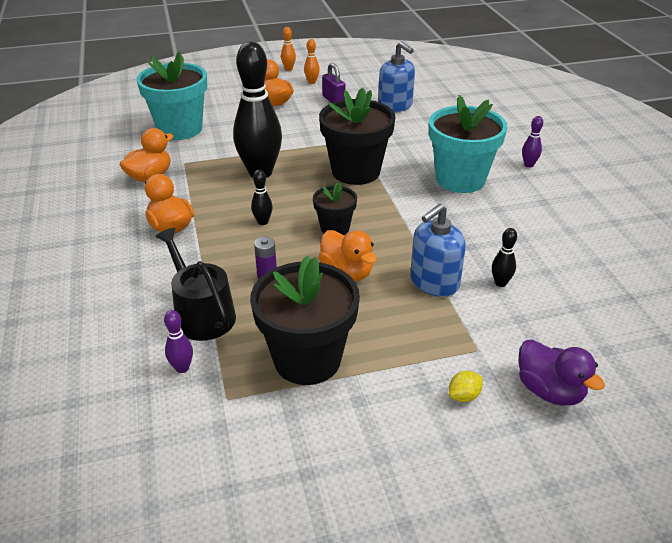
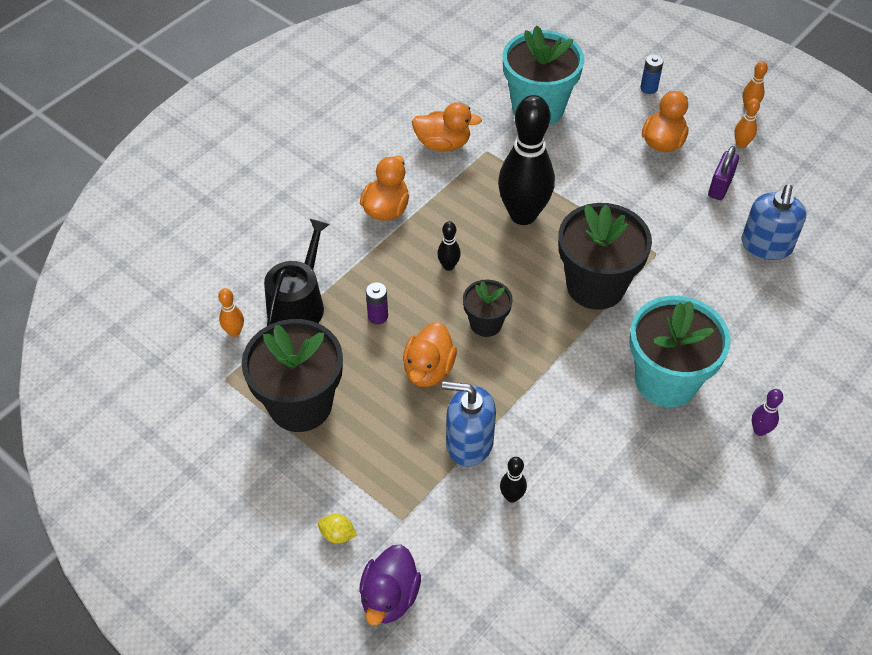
camera: 55 degrees right, 15 degrees up
purple bowling pin [164,310,193,373] -> orange bowling pin [218,288,244,337]
none -> blue battery [640,54,664,94]

